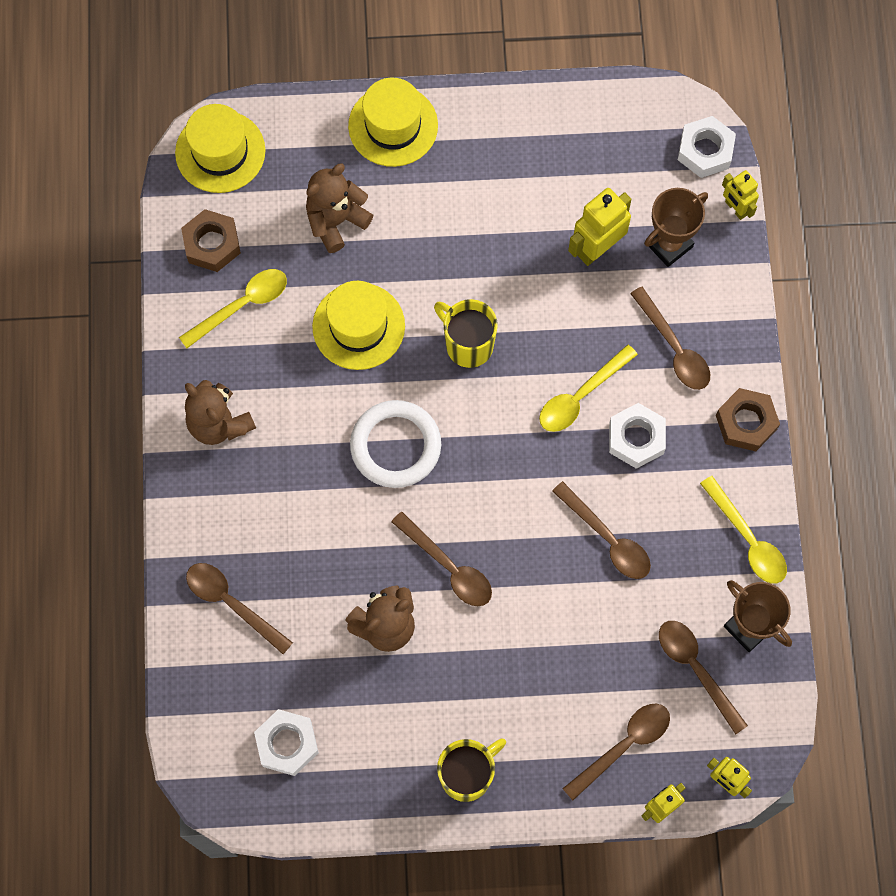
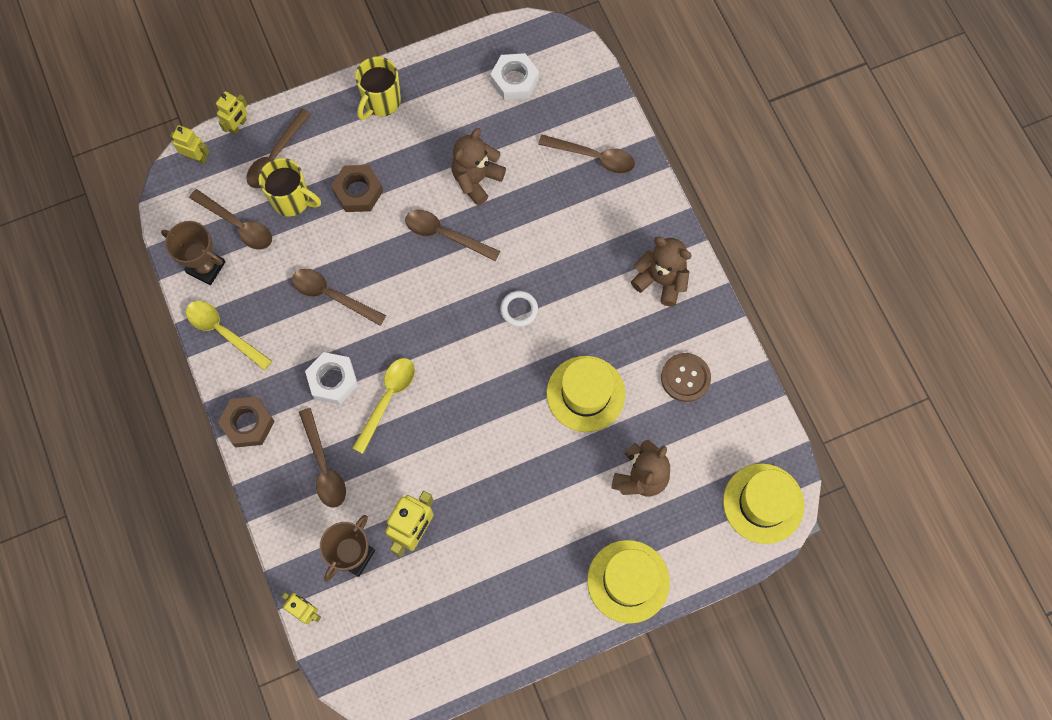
camera: 160 degrees right, 0 degrees up
yellow spoon [179,269,287,348] -> brown button [661,353,711,402]
brown nut [181,209,241,272] -> brown nut moved to [331,165,383,212]
white ring [350,400,441,488] -> white ring [500,291,538,327], size x0.51
yellow mug [434,299,498,368] -> yellow mug moved to [259,158,321,217]
brown spoon [630,287,710,390] -> brown spoon turned 150 degrees counterclockwise [299,408,346,508]
white nut [678,116,736,178] -> none

